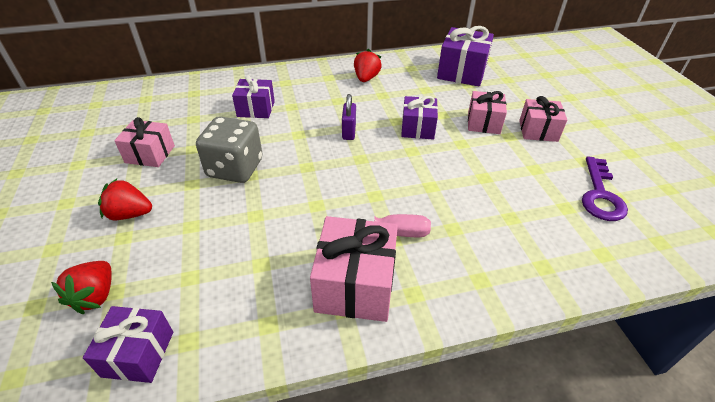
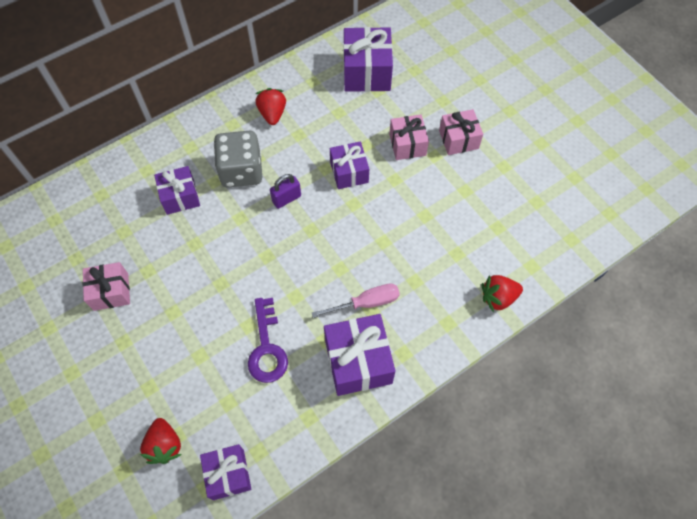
camera: 20 degrees left, 20 degrees up
red strawberry [98,179,152,220] -> red strawberry moved to [482,275,523,312]
grey dice [196,116,263,183] -> grey dice moved to [214,131,262,187]
pink gift [310,216,398,322] -> purple gift [324,314,395,396]
purple padlock [342,94,356,140] -> purple padlock turned 75 degrees clockwise [270,174,301,209]
purple key [582,156,628,221] -> purple key moved to [248,298,288,383]

